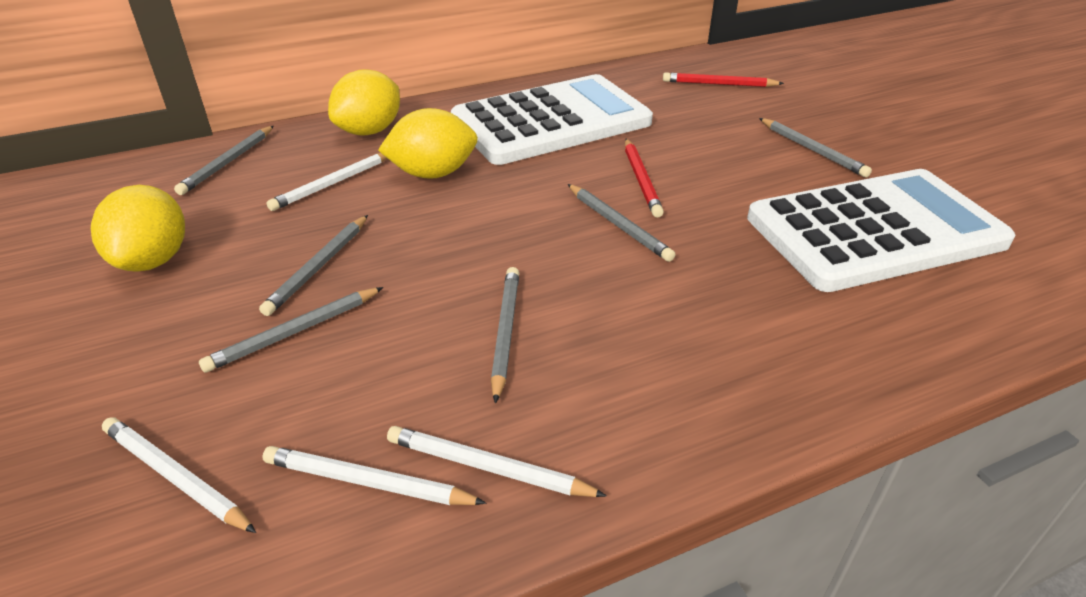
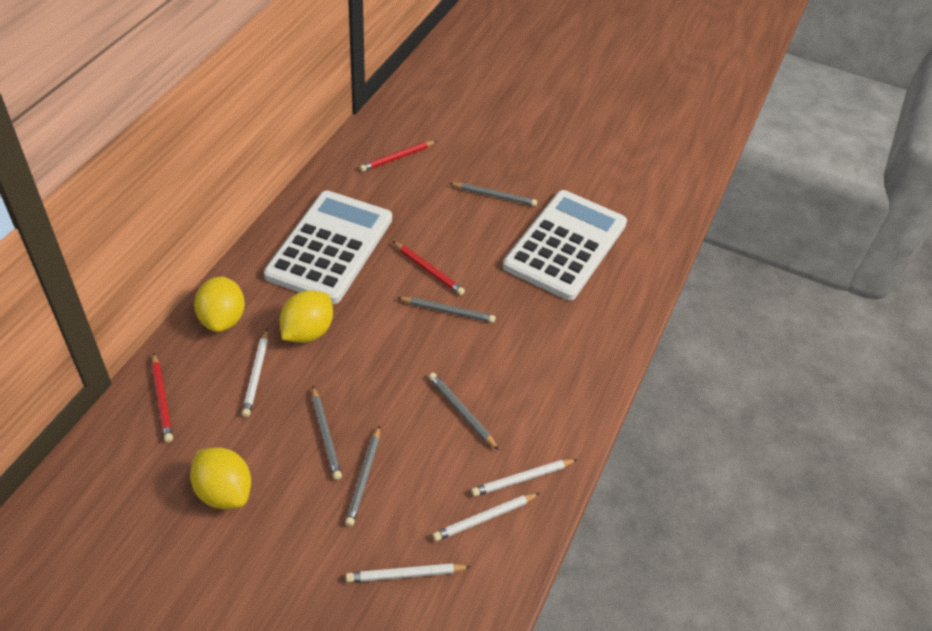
camera: 45 degrees left, 10 degrees up
grey pencil [174,126,274,195] -> red pencil [152,352,173,442]

